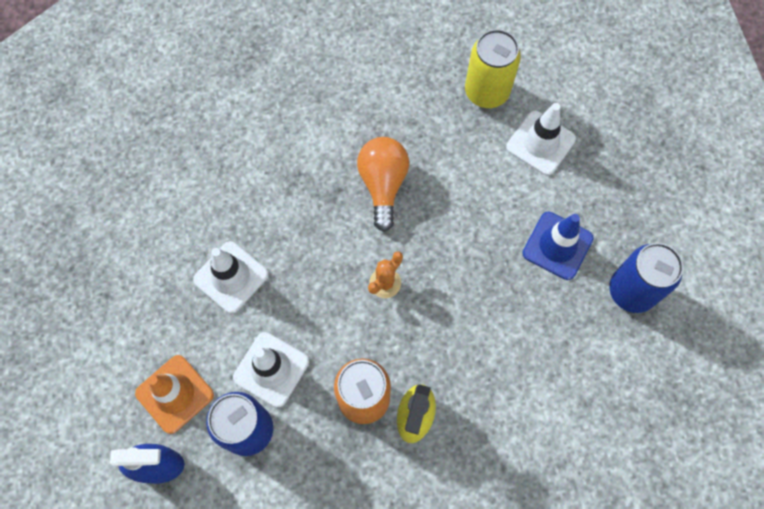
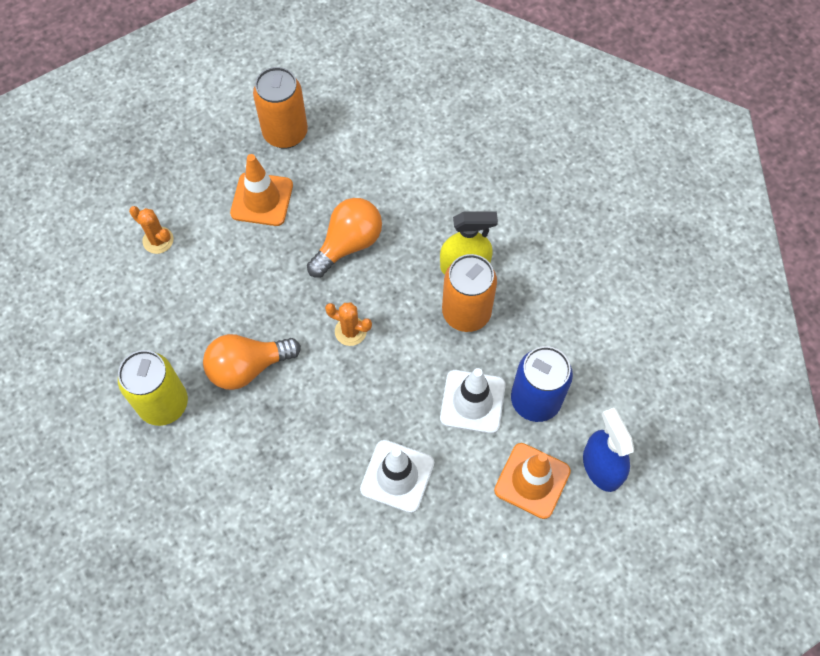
camera: 110 degrees left, 5 degrees down
yellow can [465,29,521,108] -> yellow can moved to [118,350,188,426]
white traffic cone [506,103,576,175] -> orange cactus [129,206,173,254]
blue traffic cone [522,212,594,280] -> orange traffic cone [230,154,293,226]
blue can [609,243,683,313] -> orange can [253,67,308,149]
none -> orange light bulb [307,198,382,278]

